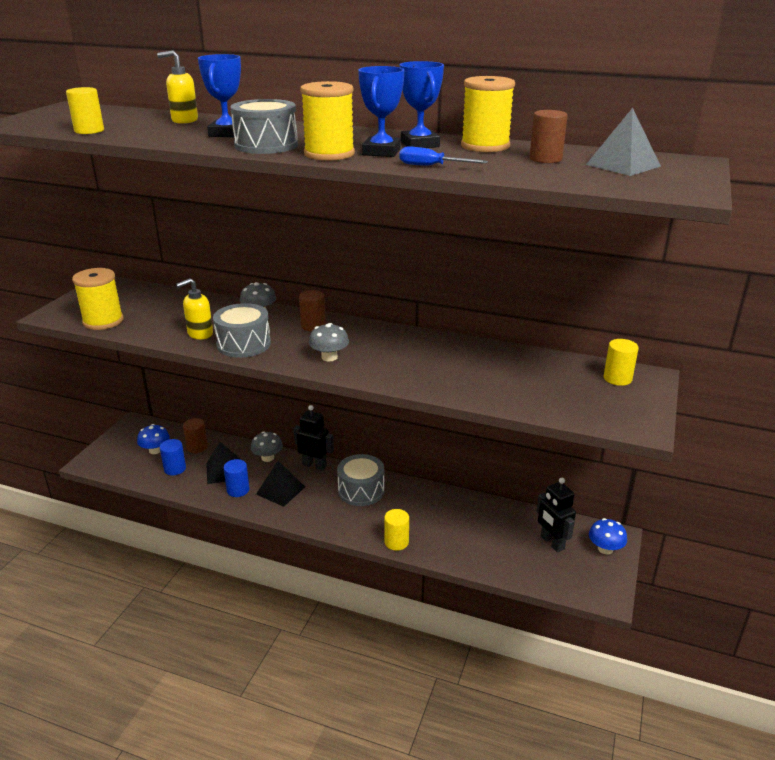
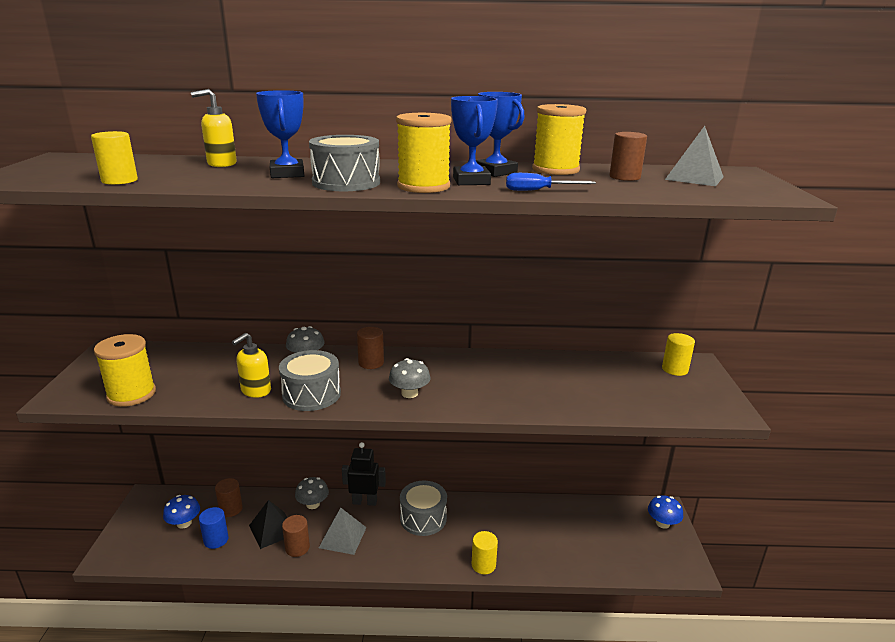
camera: 20 degrees left, 5 degrees down
blue cylinder [224,459,250,497] -> brown cylinder [282,515,310,557]
black pyramid [256,461,305,507] -> grey pyramid [319,508,367,555]
black robot [536,478,576,552] -> none

